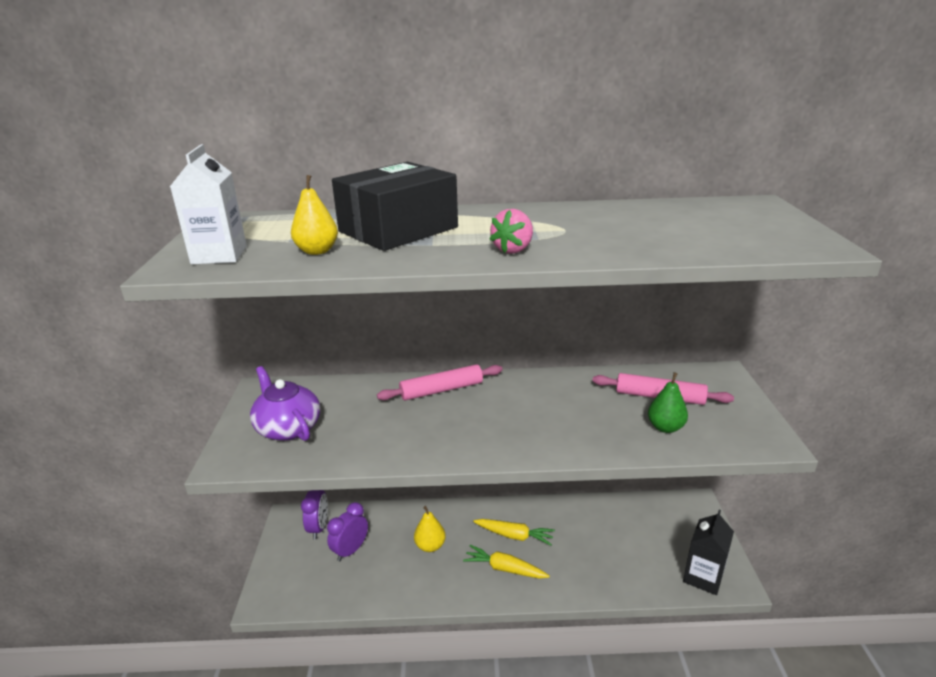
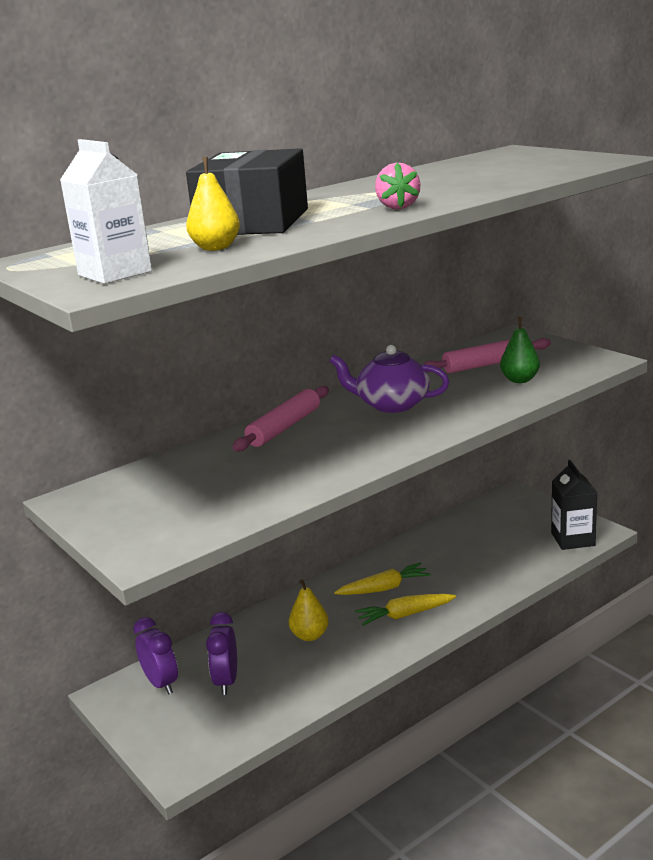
camera: 35 degrees left, 5 degrees down
purple teapot [250,366,321,441] -> purple teapot moved to [329,345,450,413]

